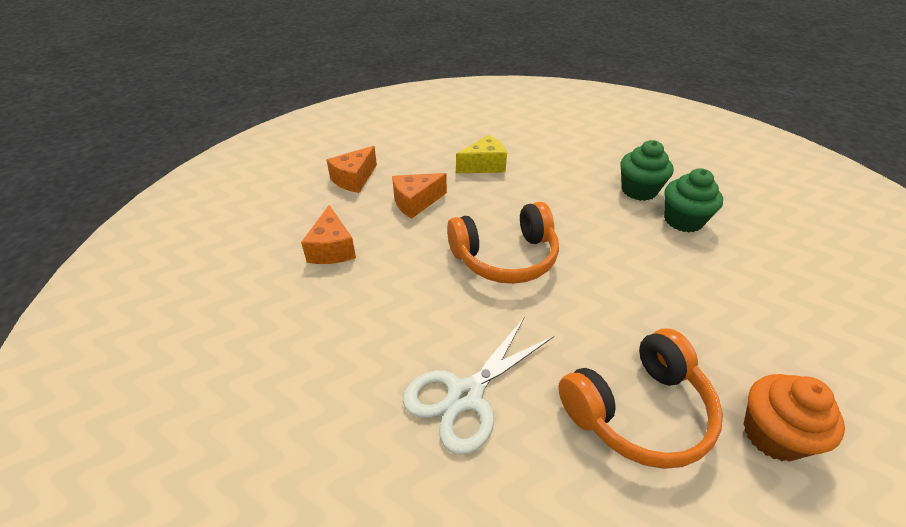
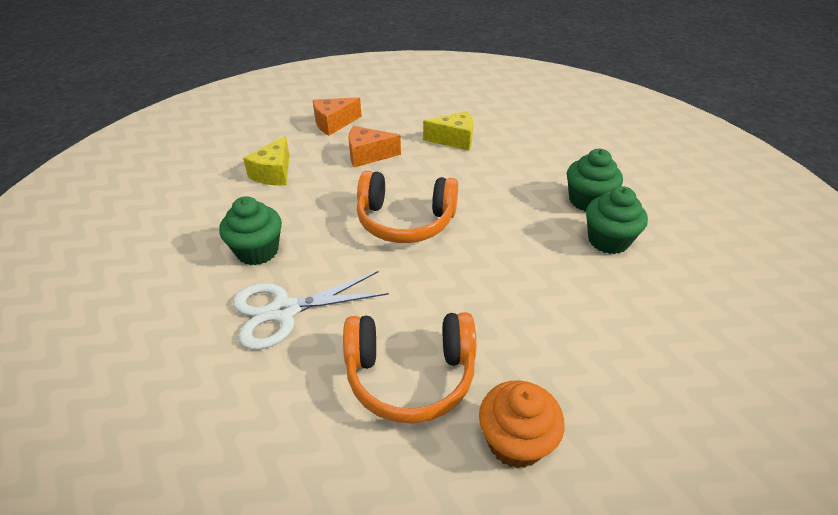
camera: 25 degrees right, 0 degrees up
orange cheese [301,205,356,264] -> yellow cheese [243,136,290,185]
none -> green cupcake [219,196,282,265]

